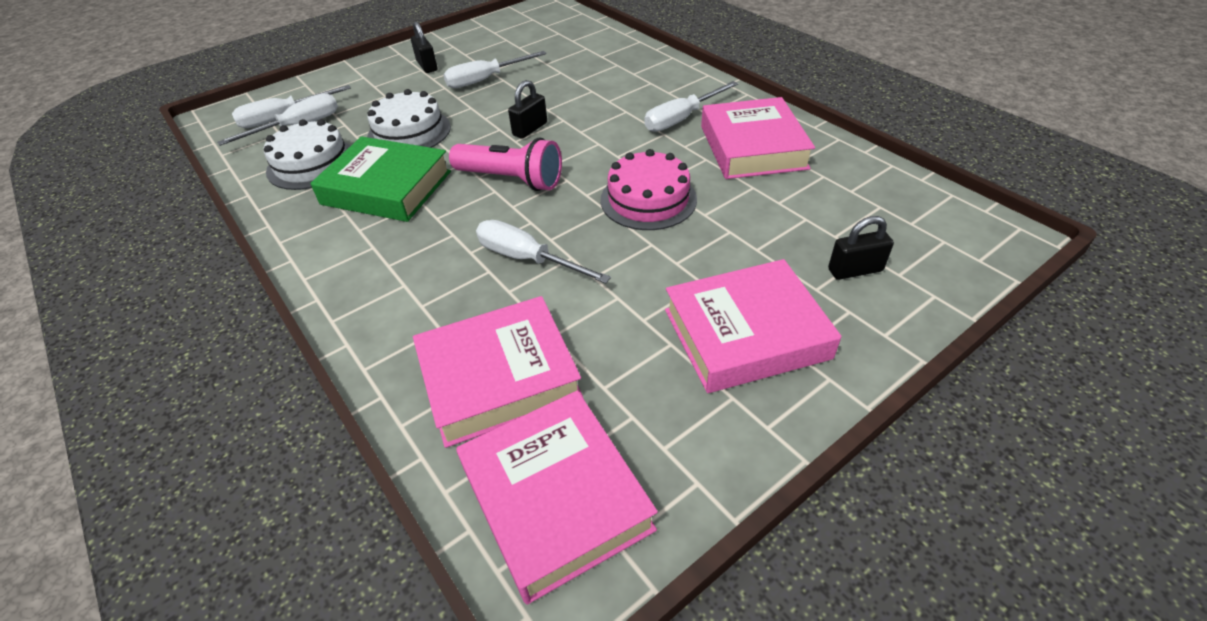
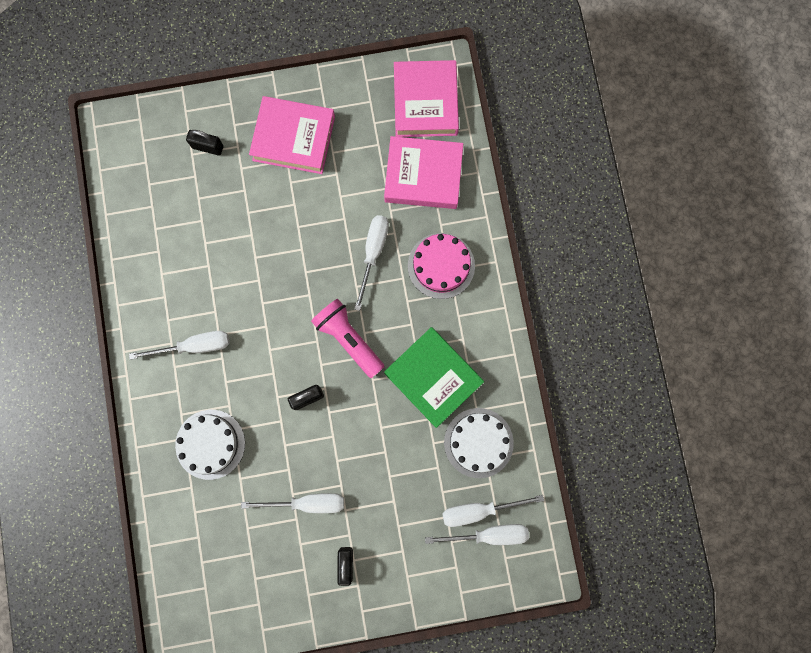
camera: 155 degrees left, 35 degrees up
white cake [367,89,451,148] -> white cake moved to [175,410,245,480]
white screwdriver [476,220,611,284] -> white screwdriver turned 135 degrees counterclockwise [354,215,389,311]
pink cake [600,149,697,230] -> pink cake moved to [408,233,475,299]
pink book [701,97,815,179] -> none

